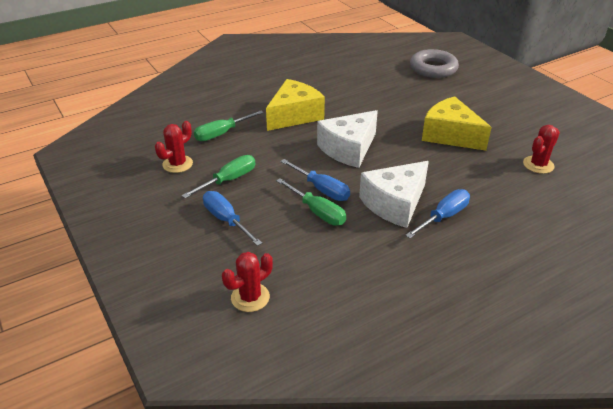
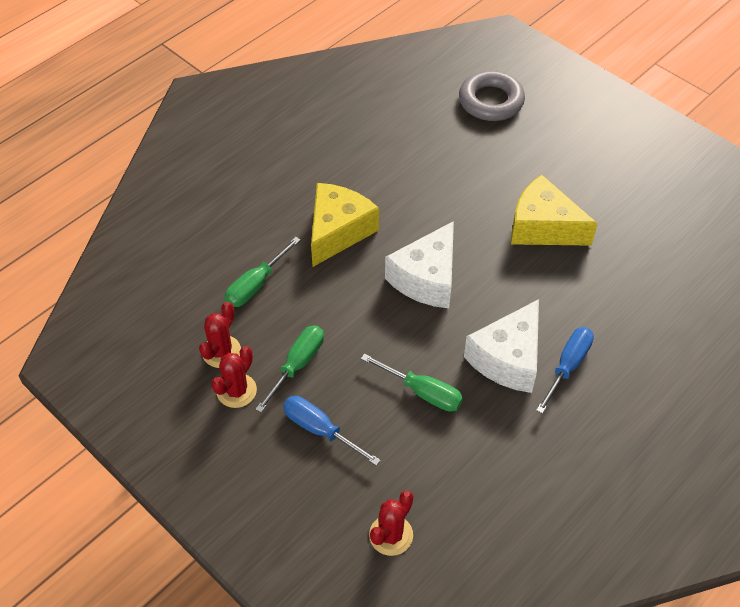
camera: 15 degrees left, 15 degrees up
blue screwdriver [280,159,350,201] -> none
red cactus [523,125,560,174] -> red cactus moved to [211,346,257,408]

